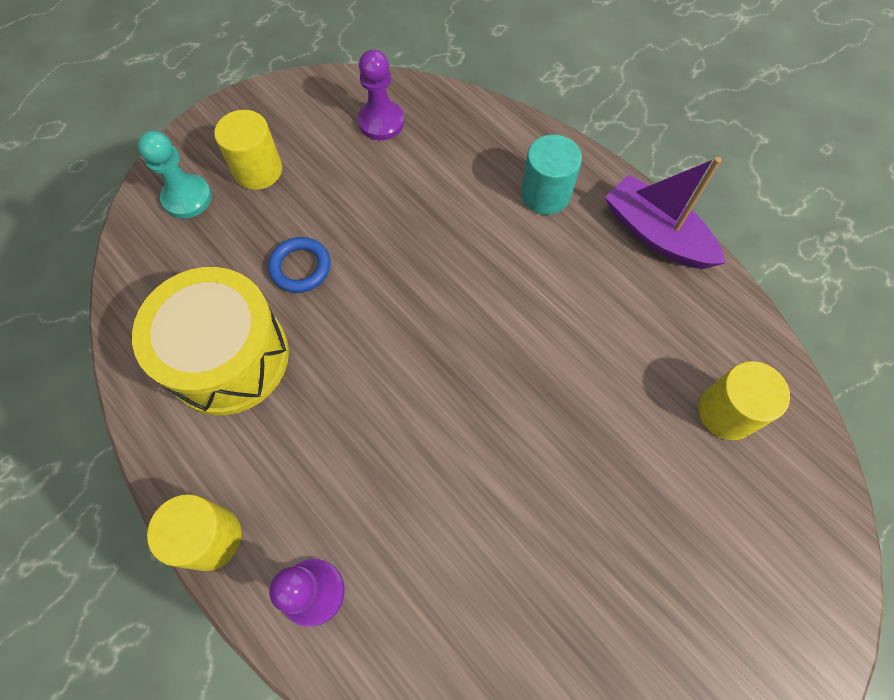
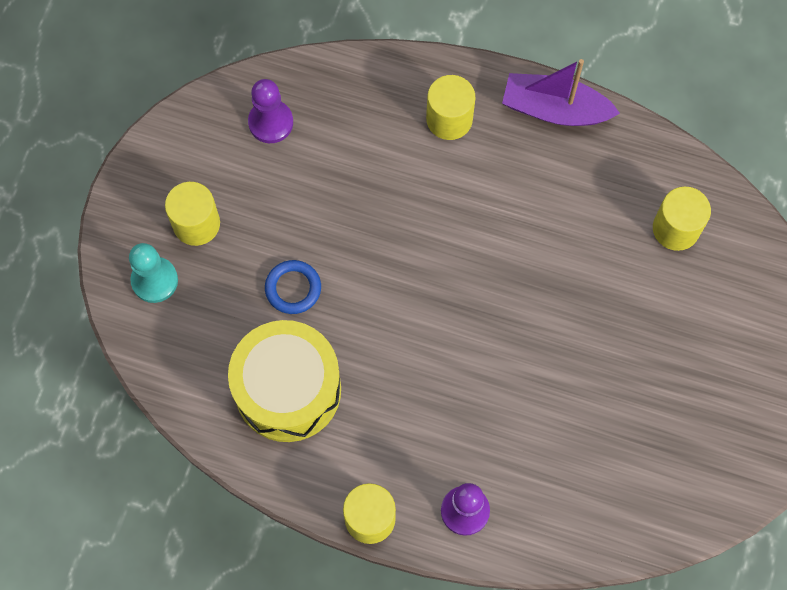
camera: 30 degrees left, 5 degrees up
turquoise cylinder [521,134,582,215] -> yellow cylinder [426,75,475,140]

